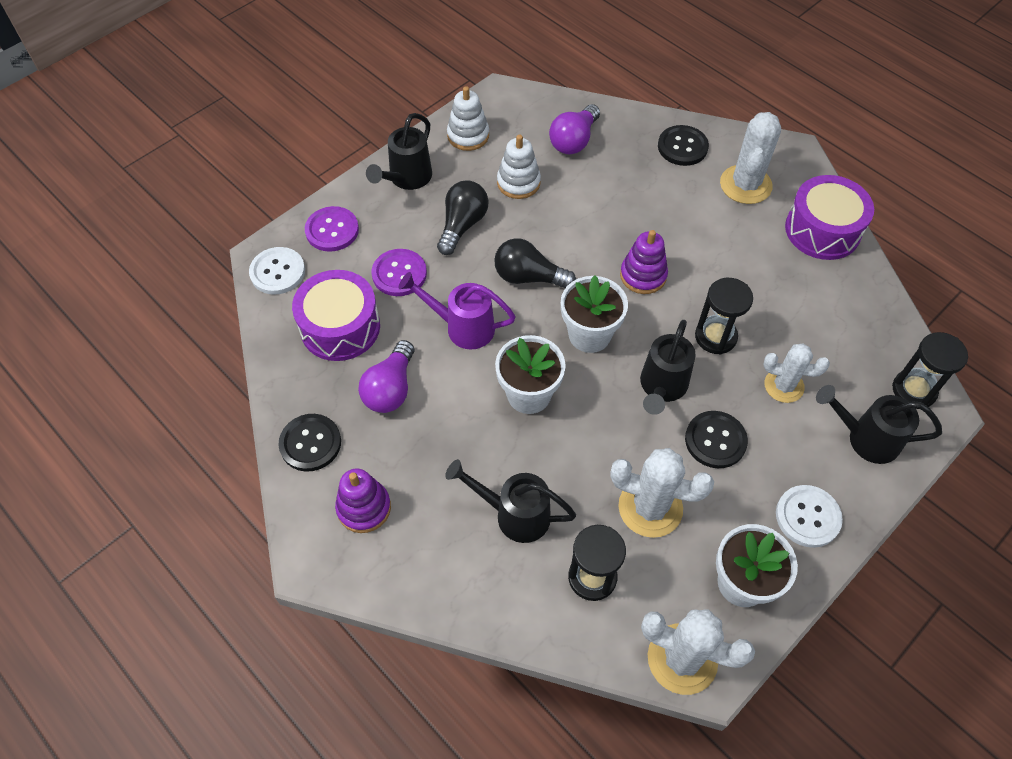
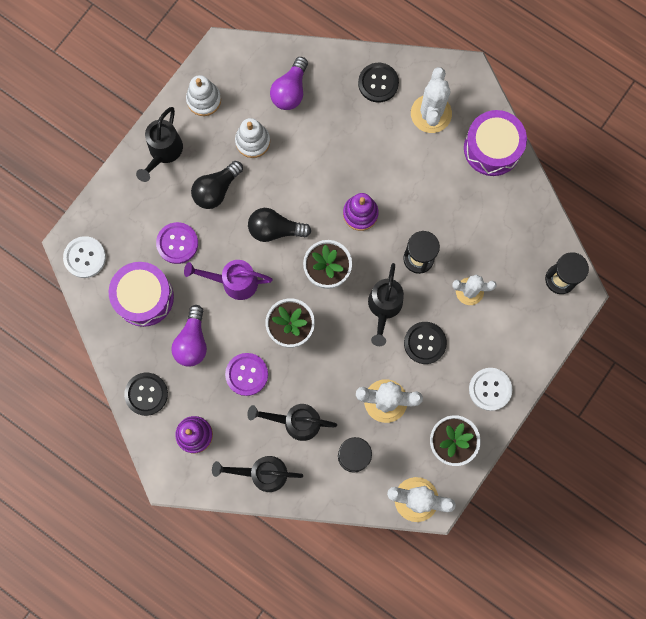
camera: 10 degrees left, 20 degrees up
purple button [305,206,359,252] -> purple button moved to [225,353,268,396]
black light bulb [437,180,488,255] -> black light bulb turned 150 degrees counterclockwise [191,161,243,209]
black watering can [816,385,942,464] -> black watering can moved to [212,456,303,492]

